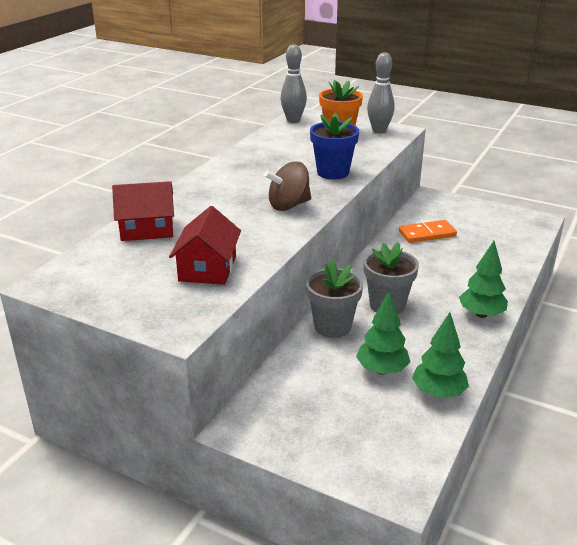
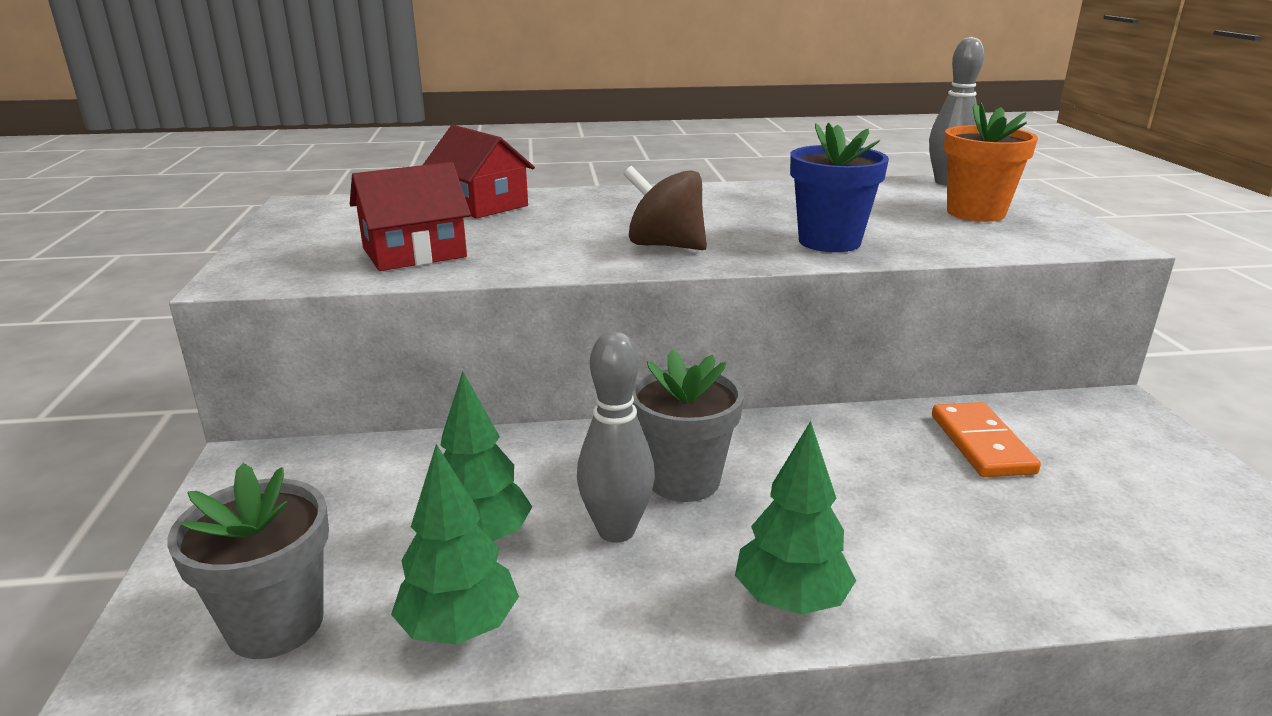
camera: 55 degrees right, 5 degrees down
grey flower pot [306,260,363,338] -> grey flower pot moved to [167,463,329,659]
grey bowling pin [367,52,395,133] -> grey bowling pin moved to [577,331,655,543]
orange domino [399,220,457,243] -> orange domino turned 45 degrees clockwise [932,402,1041,477]

